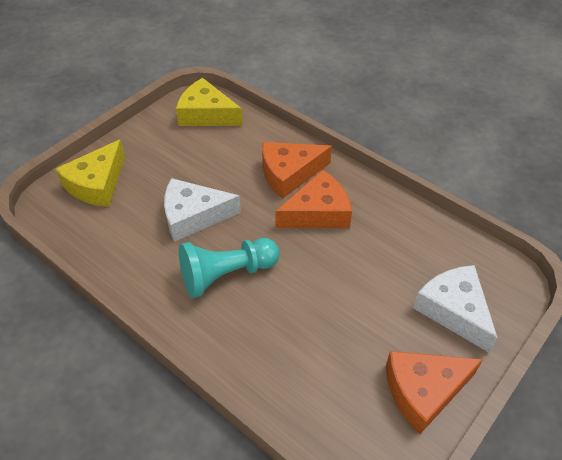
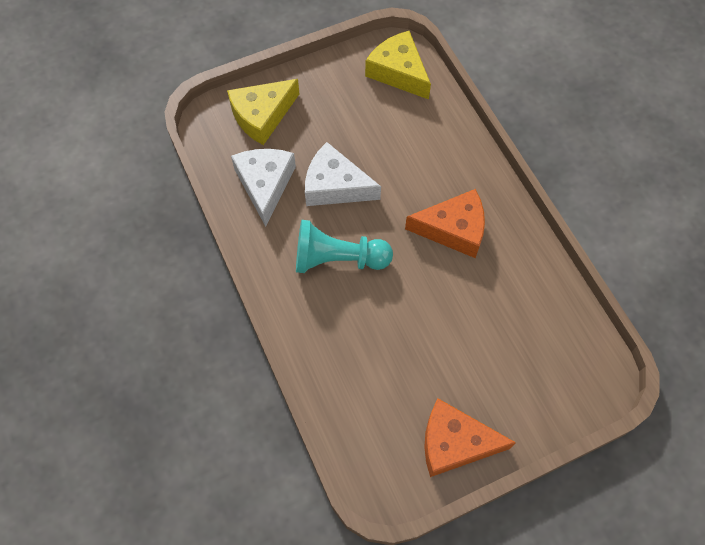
camera: 25 degrees right, 15 degrees up
orange cheese [262,142,332,199] -> none
white cheese [413,265,498,353] -> white cheese moved to [231,149,296,227]

